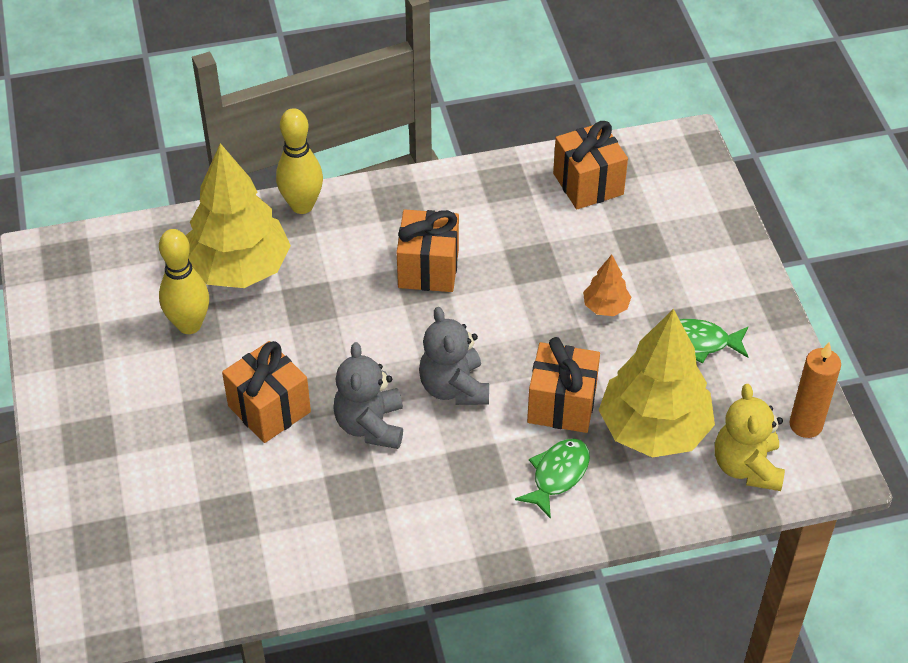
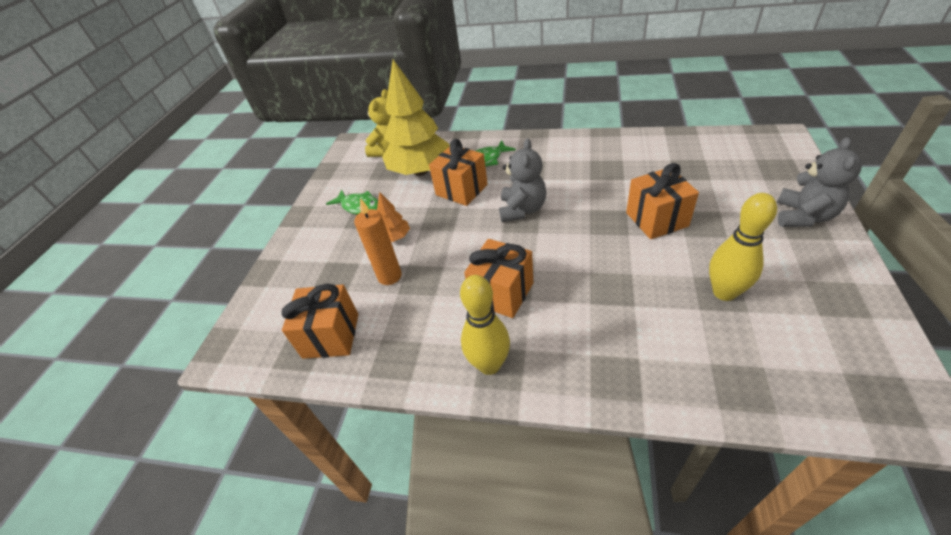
camera: 150 degrees left, 5 degrees down
yellow tree [186,143,291,288] -> none
yellow bowling pin [276,108,323,214] -> yellow bowling pin moved to [460,275,510,375]
grey teddy bear [333,342,403,449] -> grey teddy bear moved to [777,137,862,227]
orange candle [790,342,841,438] -> orange candle moved to [354,199,402,285]

